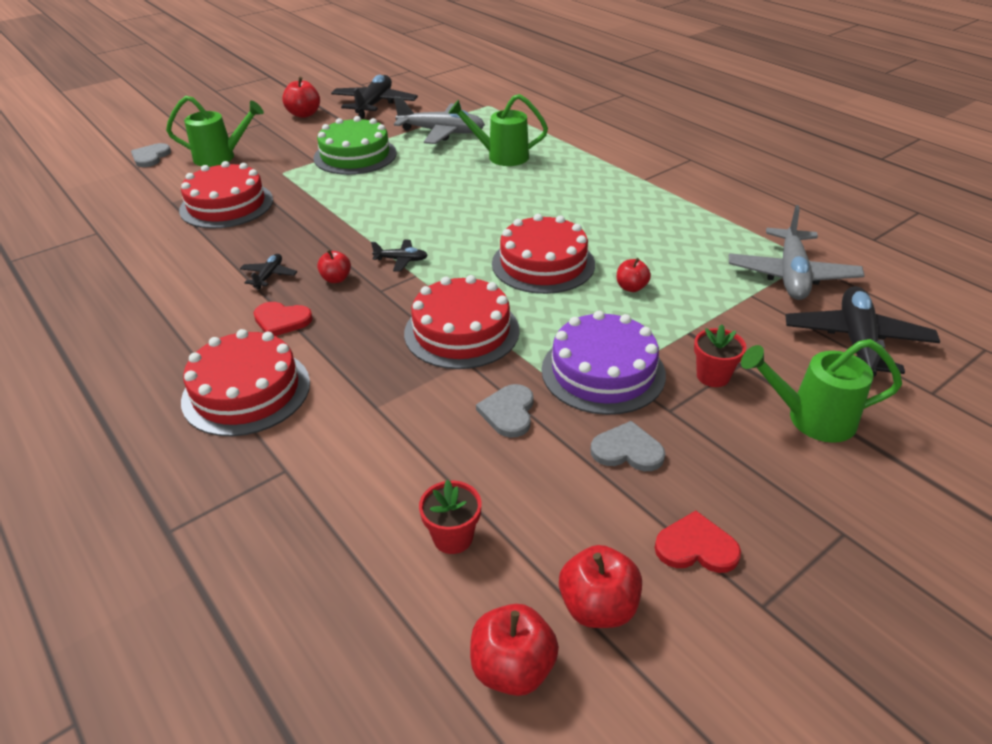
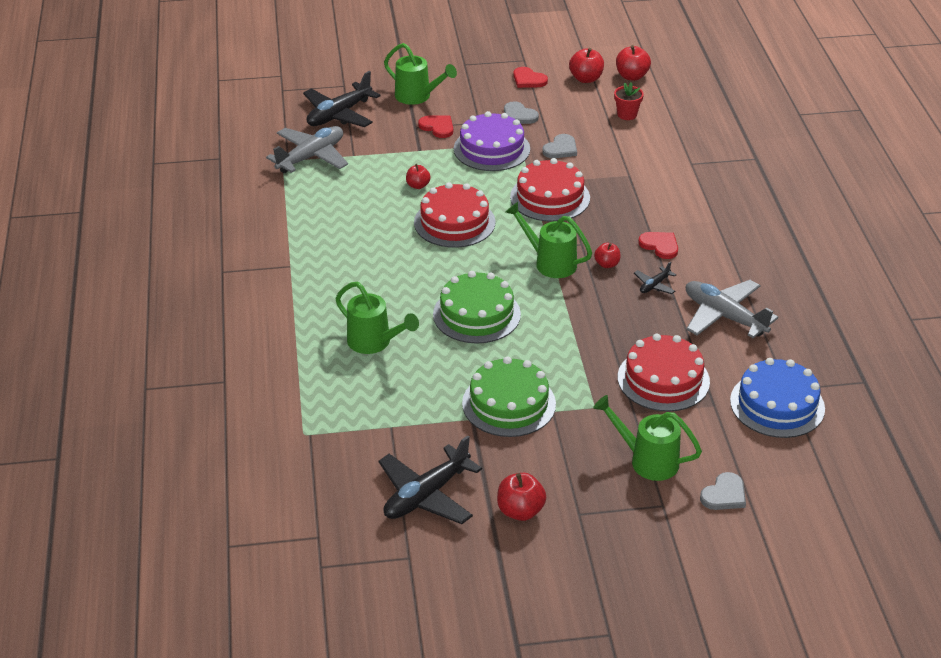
camera: 150 degrees left, 0 degrees up
red cake [181,329,310,436] -> none
black plane [371,240,428,272] -> green watering can [506,202,592,278]
grey plane [394,97,485,144] -> grey plane moved to [686,280,778,338]
red flower pot [694,324,746,387] -> red heart [418,116,453,138]
none -> green cake [433,271,521,344]
none -> blue cake [730,358,825,438]

